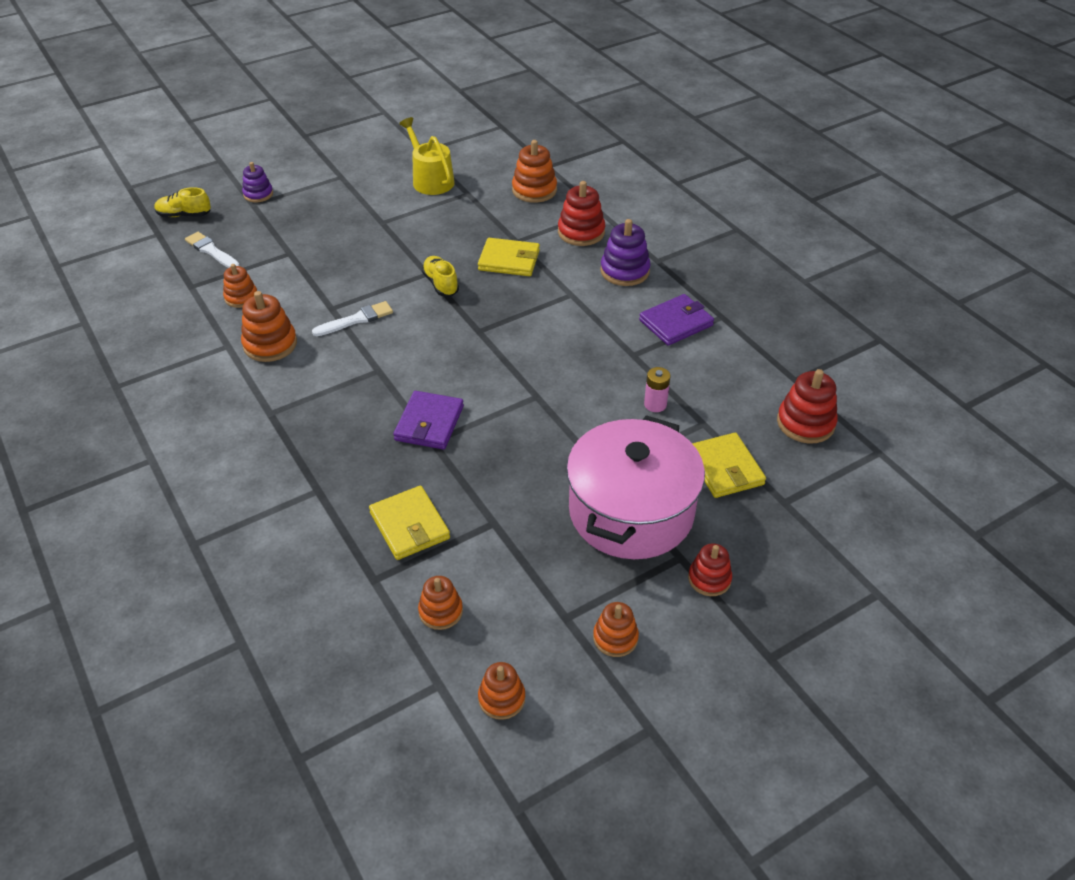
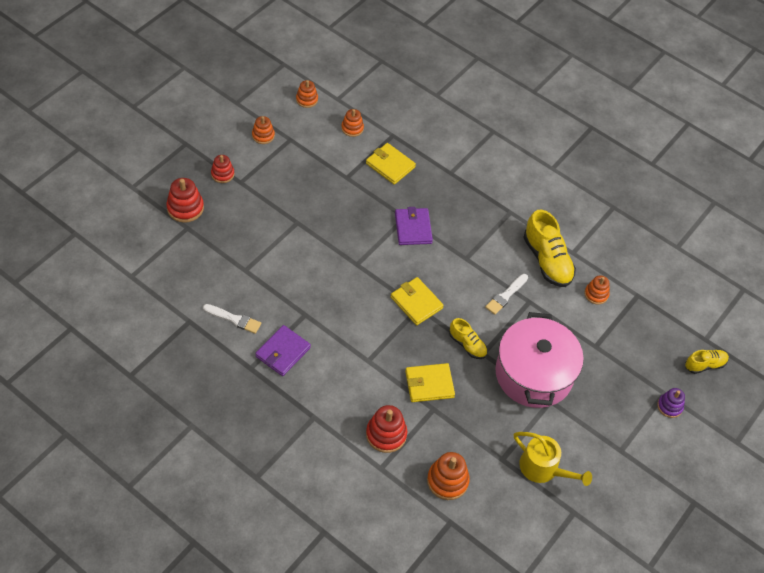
camera: 155 degrees right, 10 degrees up
white brush [185,232,240,268] -> white brush moved to [203,304,261,334]
orange stacking toy [241,291,297,362] -> yellow shoe [523,210,576,287]
pink pot [566,415,705,559] -> pink pot moved to [495,312,584,408]
purple stacking toy [600,219,651,286] -> none
pink battery [644,367,671,412] -> none
yellow wallet [692,432,766,498] -> yellow wallet moved to [391,277,444,325]
red stacking toy [777,369,838,444] -> red stacking toy moved to [166,178,204,223]

